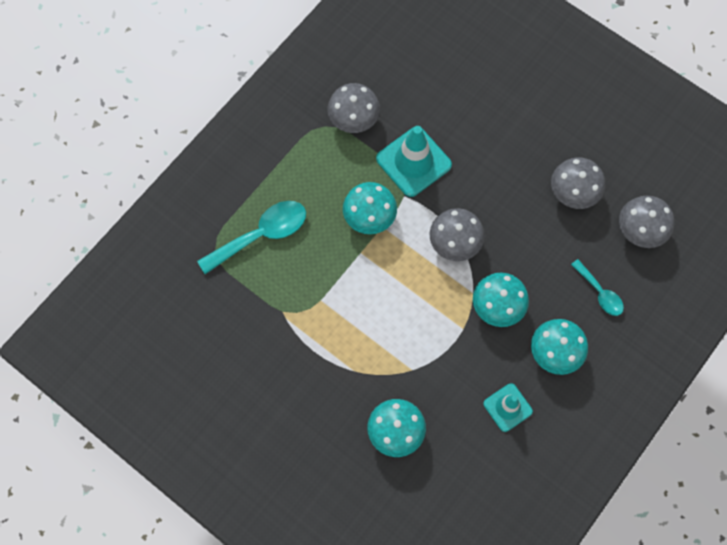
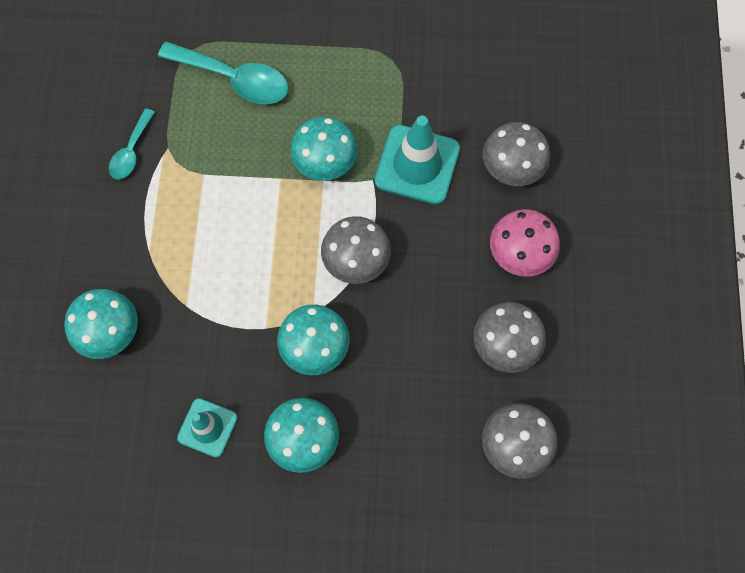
camera: 55 degrees right, 0 degrees up
grey mushroom [327,83,380,133] -> grey mushroom moved to [483,122,550,186]
turquoise spoon [571,259,624,316] -> turquoise spoon moved to [109,108,155,180]
none -> pink mushroom [490,209,560,277]

